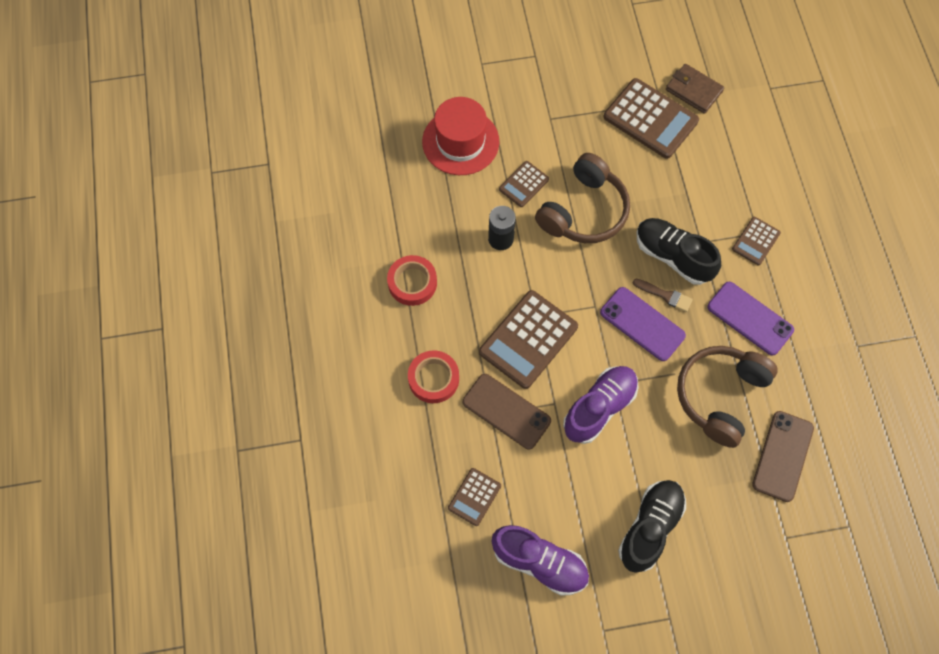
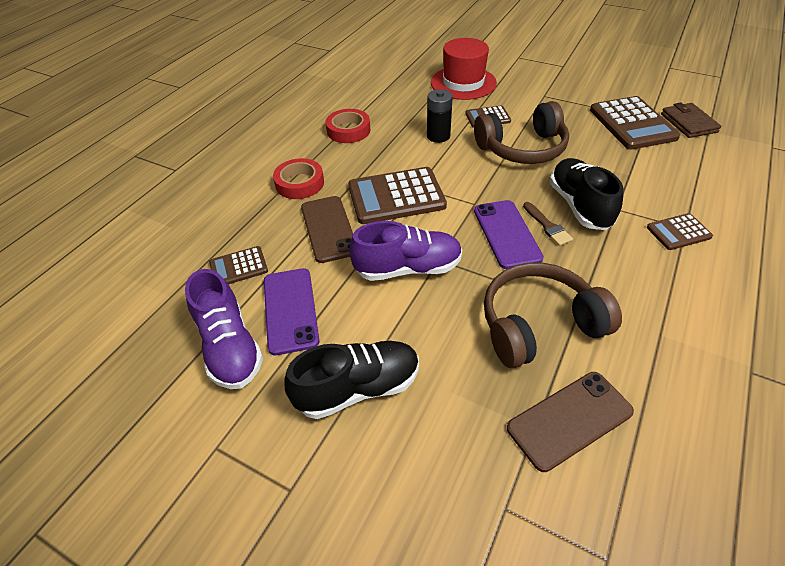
camera: 40 degrees right, 20 degrees down
purple phone [707,282,794,355] -> purple phone moved to [264,268,320,355]

